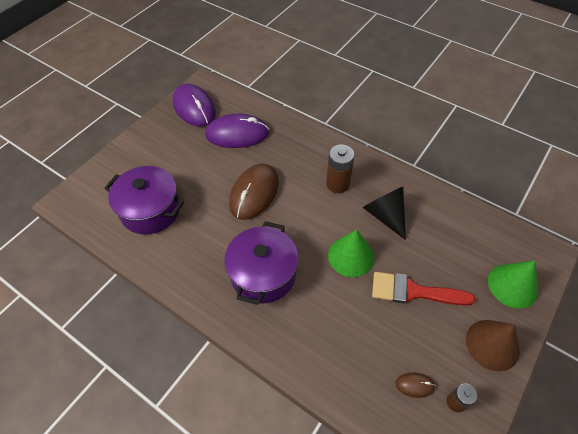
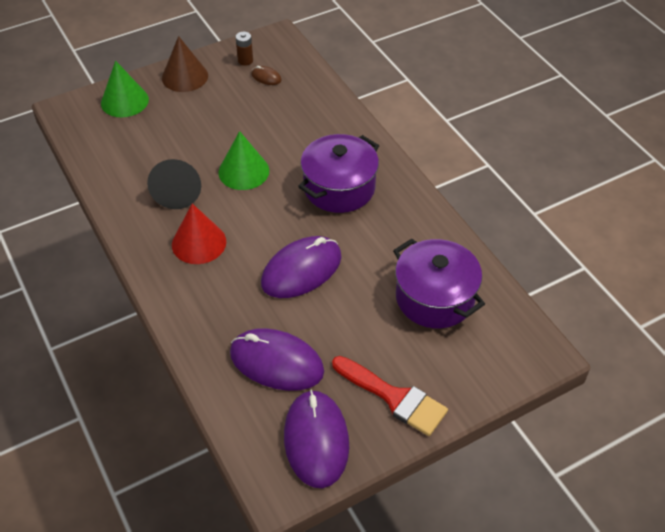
camera: 155 degrees left, 5 degrees down
brown mouse [229,163,279,220] -> purple mouse [261,236,342,298]
brown battery [326,144,355,193] -> red cone [172,203,226,264]
red brush [372,272,475,306] -> red brush moved to [332,356,448,436]

